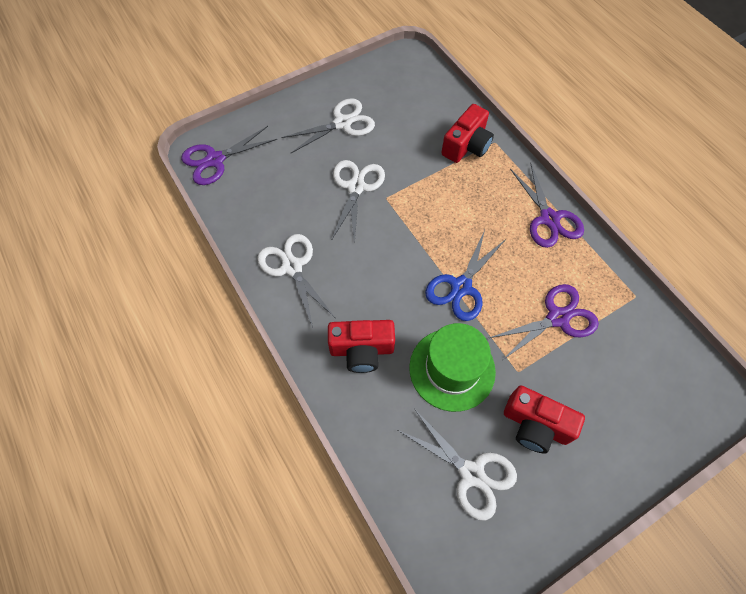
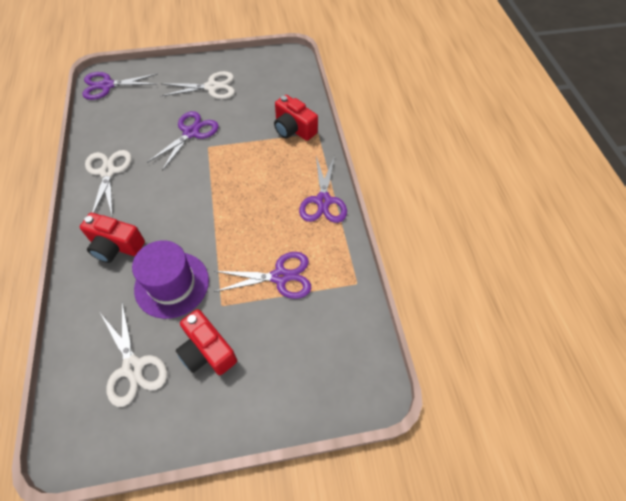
camera: 20 degrees right, 5 degrees down
white scissors [332,160,385,243] -> purple scissors [147,111,219,171]
green hat [409,323,496,412] -> purple hat [132,240,209,319]
blue scissors [425,230,506,321] -> none
red camera [441,104,494,163] -> red camera turned 75 degrees clockwise [274,95,318,141]

